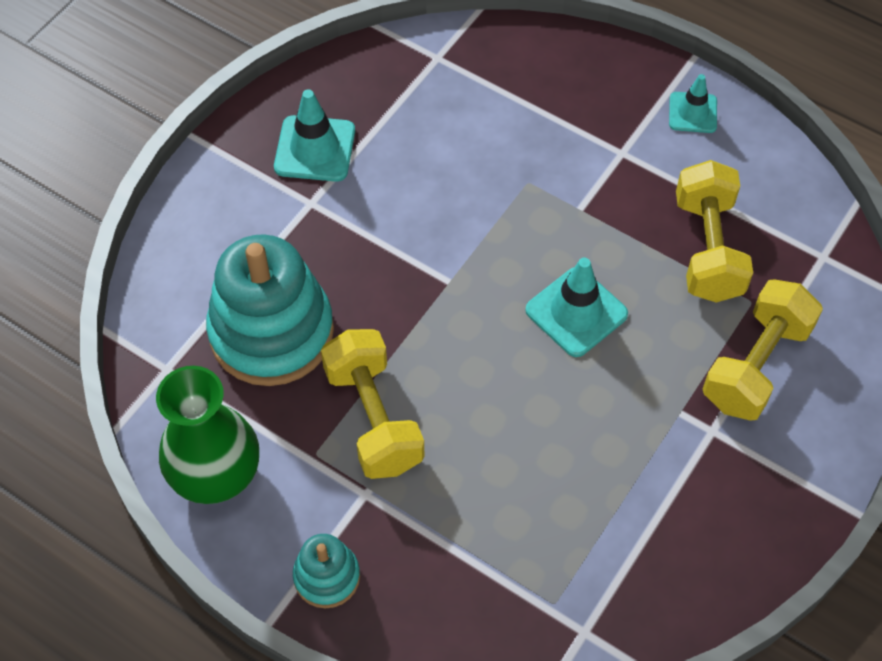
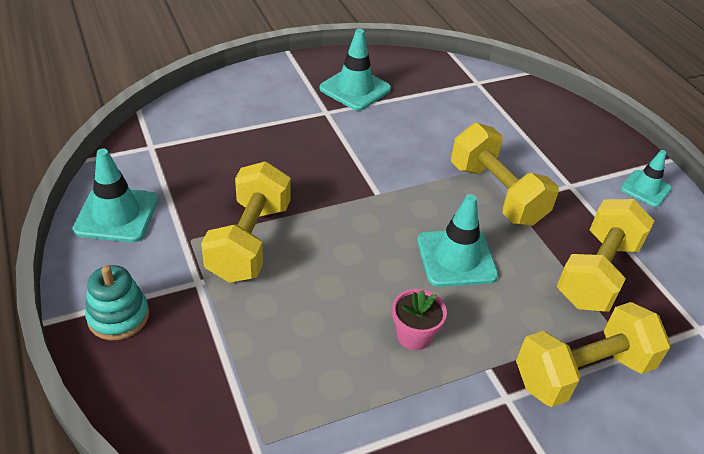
camera: 30 degrees right, 15 degrees down
green vase [156,366,259,504] -> turquoise traffic cone [73,149,158,242]
turquoise stacking toy [206,234,334,386] -> none
none -> pink flower pot [392,289,447,350]
none -> yellow dumbbell [451,123,559,226]

